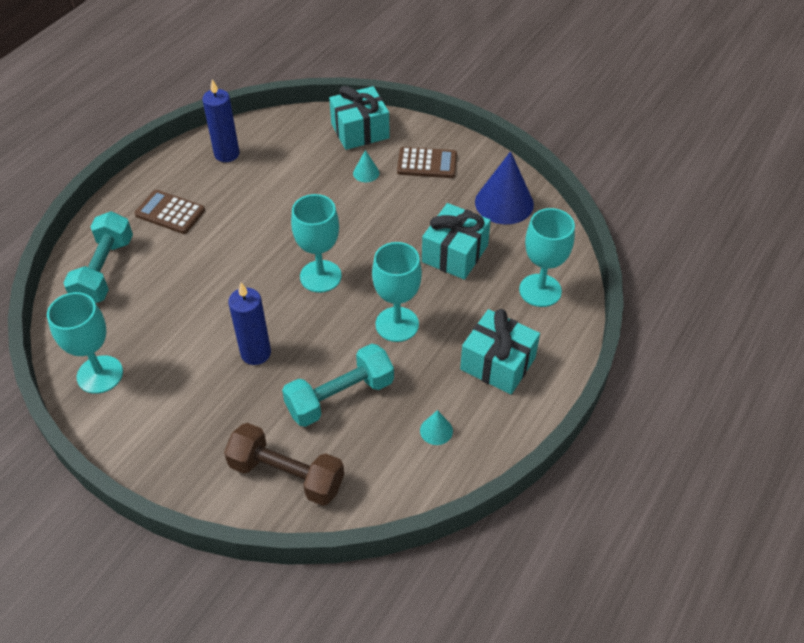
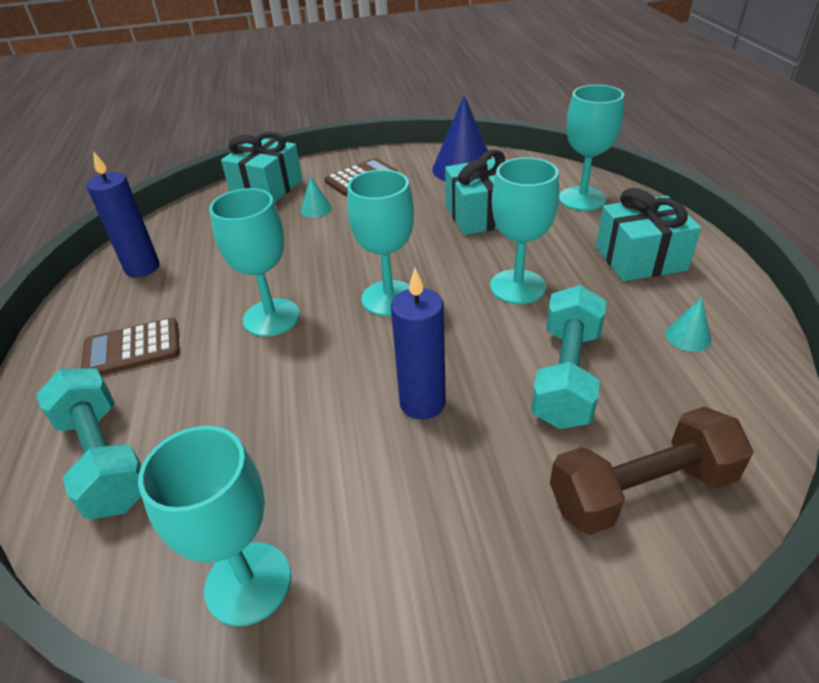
camera: 40 degrees left, 10 degrees down
none -> turquoise goblet [209,188,300,337]

